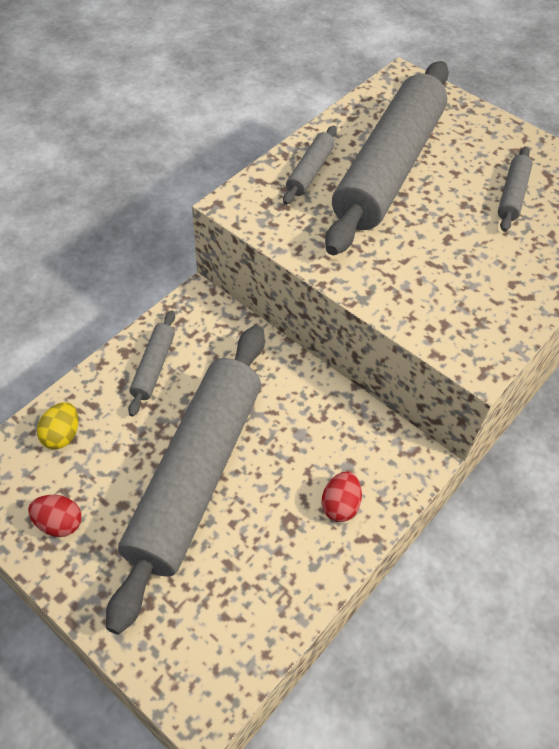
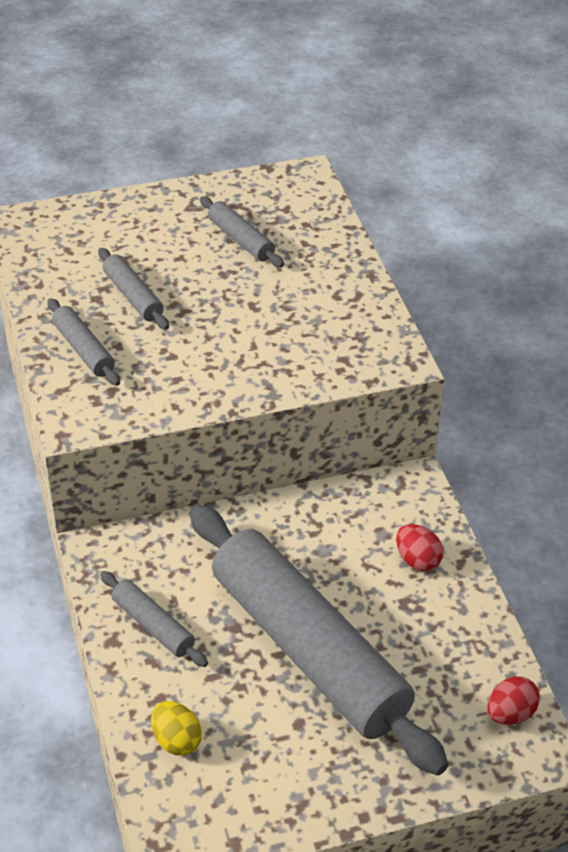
camera: 55 degrees left, 10 degrees down
red egg [28,495,82,537] -> red egg moved to [487,676,540,725]
grey rolling pin [325,61,449,255] -> grey rolling pin [98,248,169,330], size x0.41

